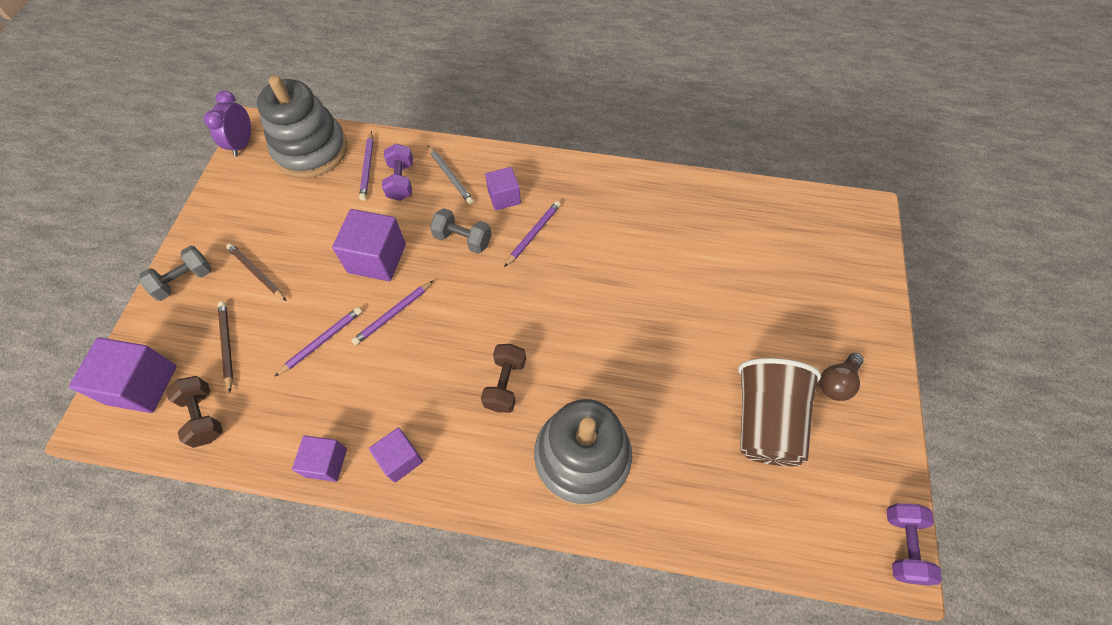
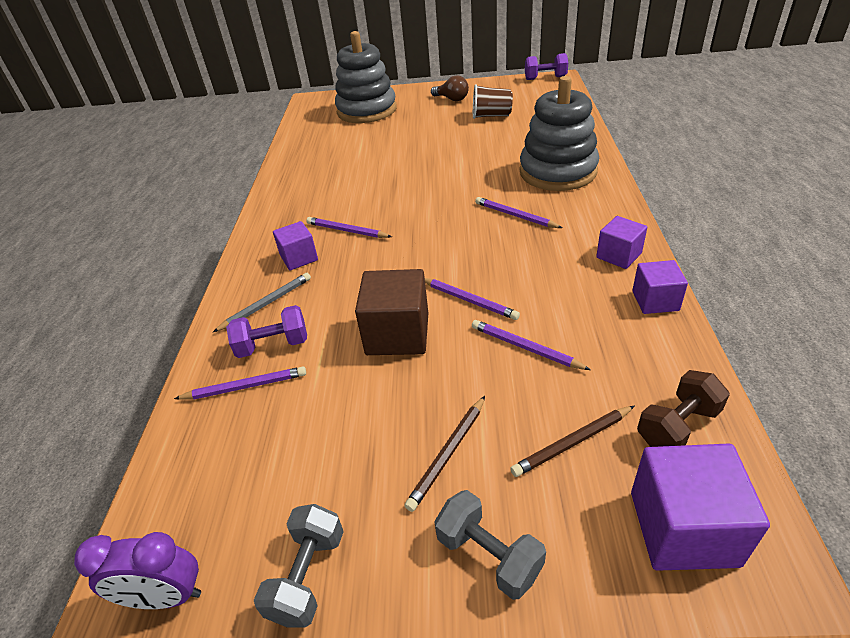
camera: 95 degrees left, 20 degrees down
grey stacking toy [257,76,347,178] -> grey stacking toy moved to [335,31,397,123]
purple cube [332,209,406,281] -> brown cube [355,269,428,355]
grey dumbbell [430,208,491,254] -> grey dumbbell moved to [254,504,344,628]
brown dumbbell [481,344,526,413] -> purple pencil [475,197,562,228]
brown cup [738,358,821,466] -> brown cup [473,84,513,119], size x0.61

